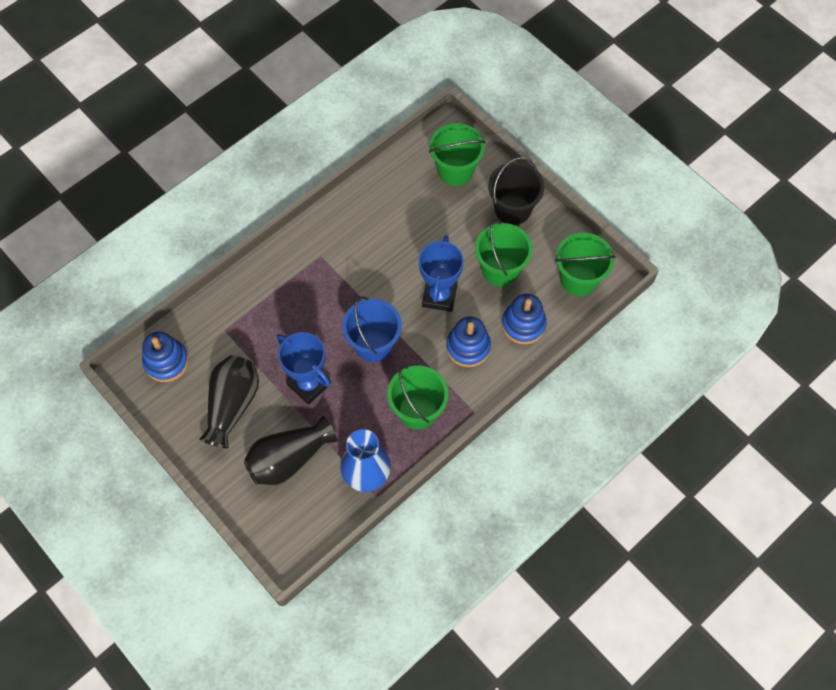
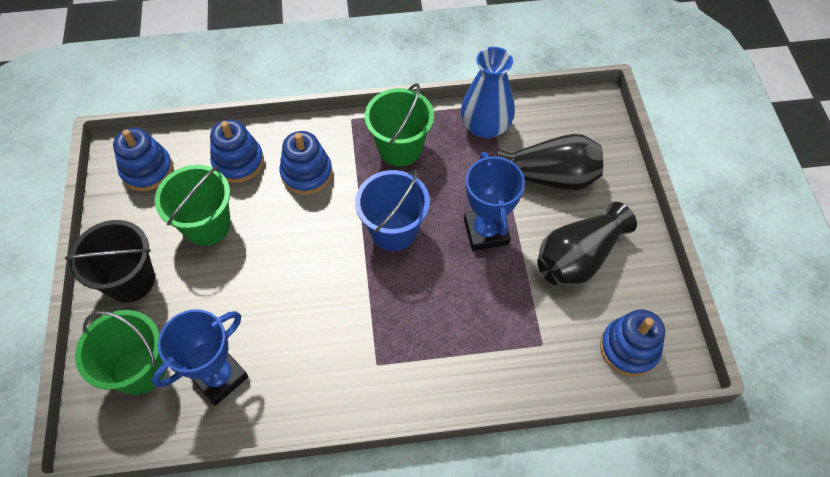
camera: 145 degrees left, 5 degrees down
blue trophy [419,235,464,312] -> blue trophy moved to [152,309,248,406]
green bucket [555,233,616,296] -> blue stacking toy [113,128,173,191]

